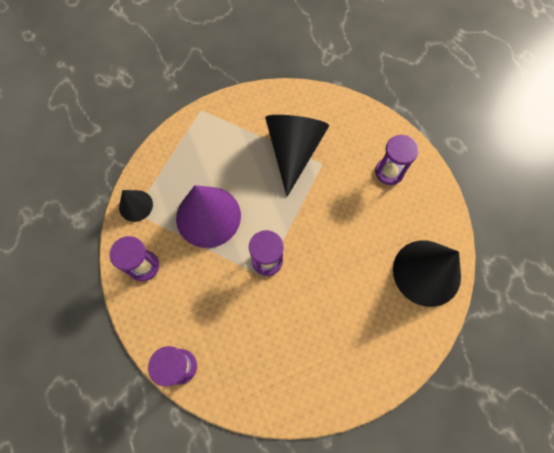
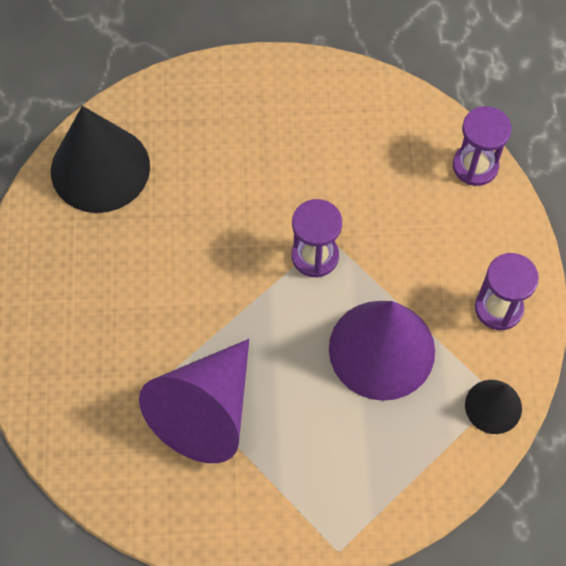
camera: 160 degrees left, 5 degrees down
black cone [265,115,329,197] -> purple cone [139,339,249,463]
purple hourglass [375,135,419,185] -> none

